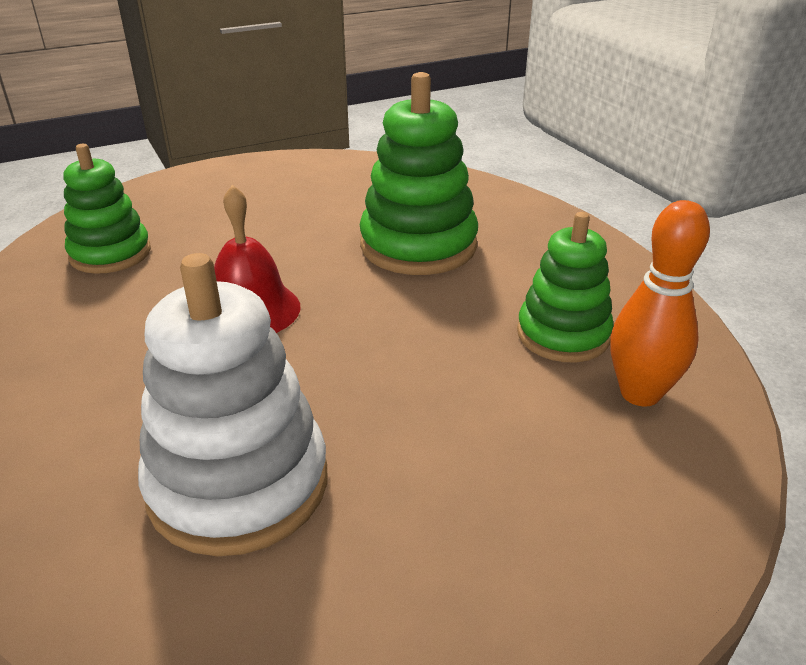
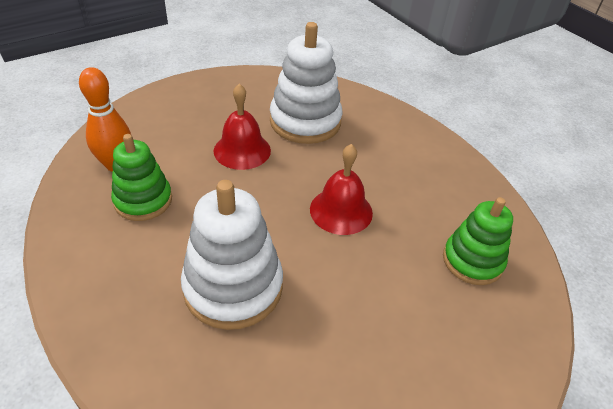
camera: 170 degrees right, 10 degrees up
green stacking toy [360,72,478,275] -> white stacking toy [181,180,283,330]
none -> red bell [214,84,271,170]

